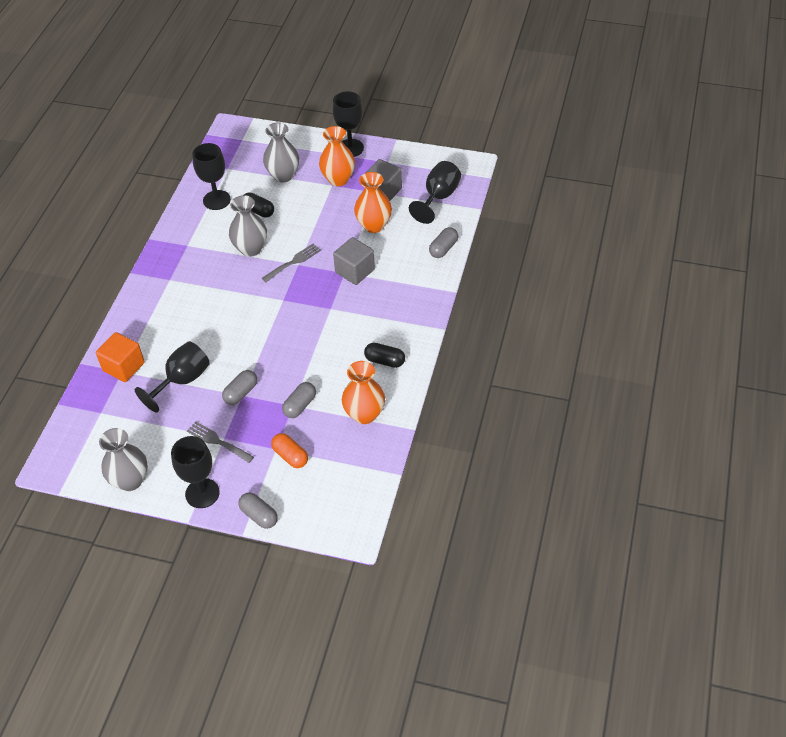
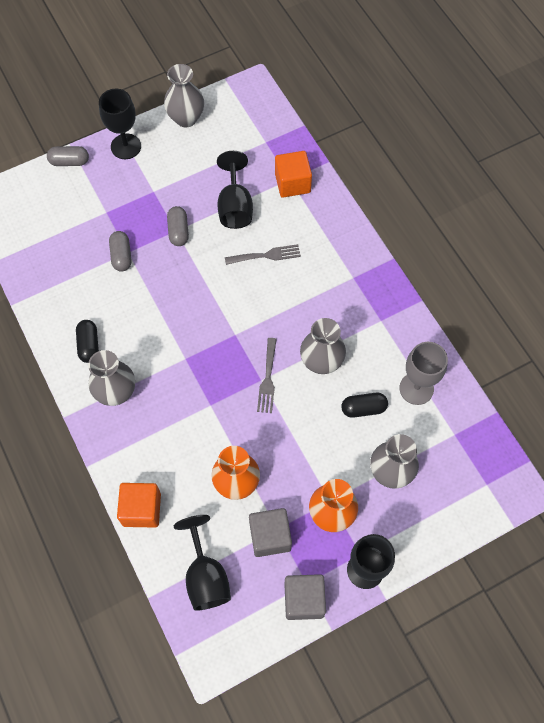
camera: 135 degrees right, 15 degrees up
grey fork [187,421,254,463] -> grey fork moved to [225,244,301,265]
black goblet [192,143,231,210] -> grey goblet [399,342,448,405]
orange capsule [271,433,308,468] -> none
grey cube [333,237,375,285] -> grey cube moved to [284,574,326,620]
orange vase [342,361,385,424] -> none
black capsule [364,343,405,368] -> black capsule turned 75 degrees counterclockwise [76,320,99,363]
grey capsule [429,227,458,258] -> orange cube [117,483,161,528]
none -> grey vase [88,350,135,406]

